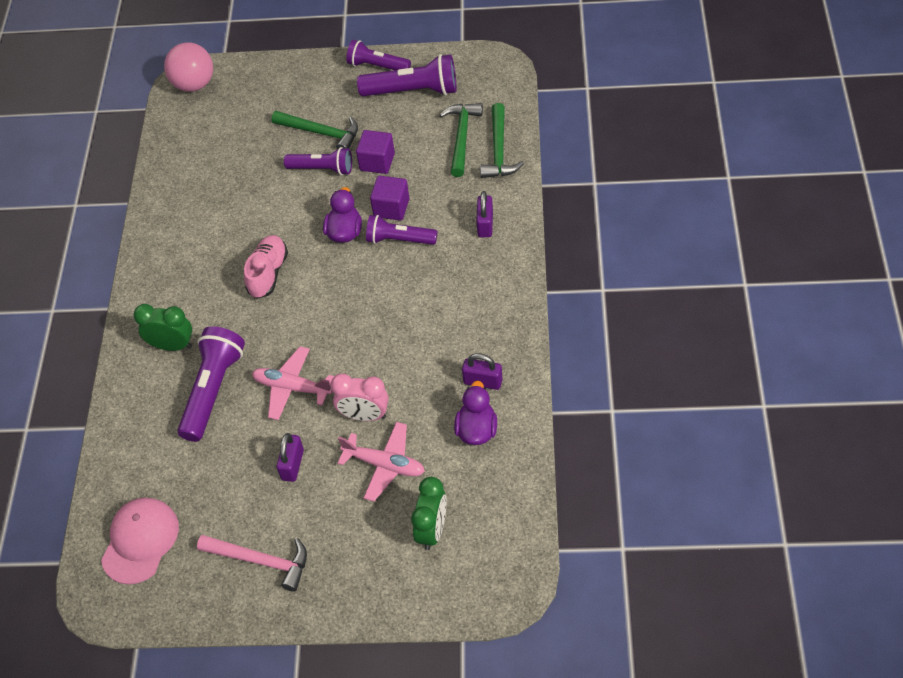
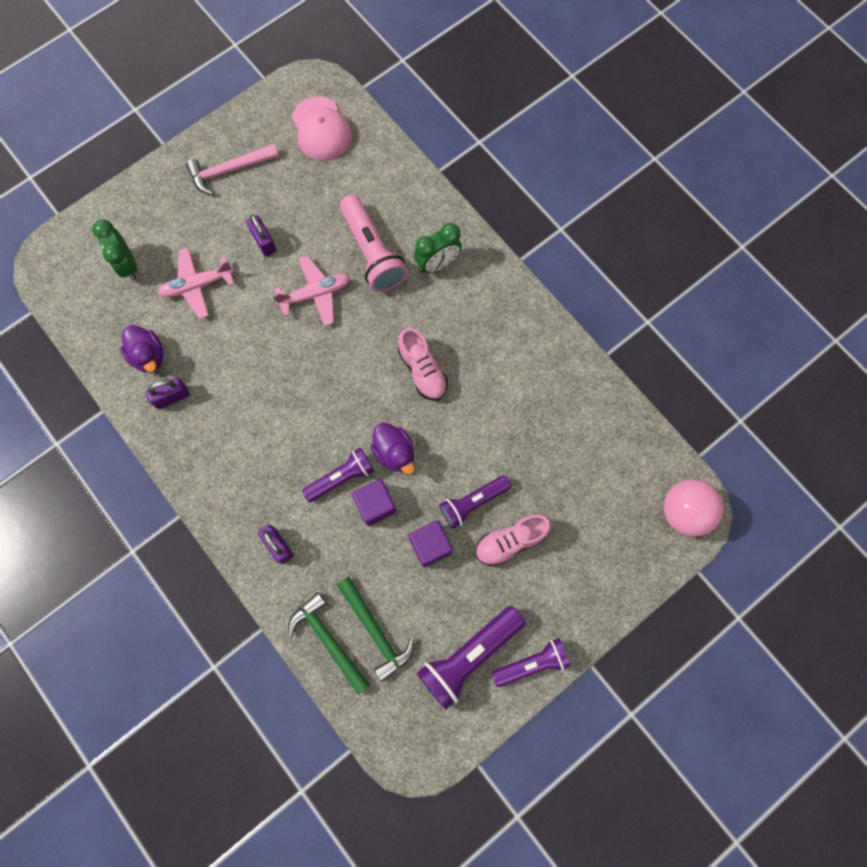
camera: 135 degrees right, 20 degrees up
purple flashlight [177,326,245,442] -> pink flashlight [340,195,408,292]
green hammer [271,111,358,149] -> pink shoe [475,514,551,567]
pink clock [330,374,389,421] -> none

